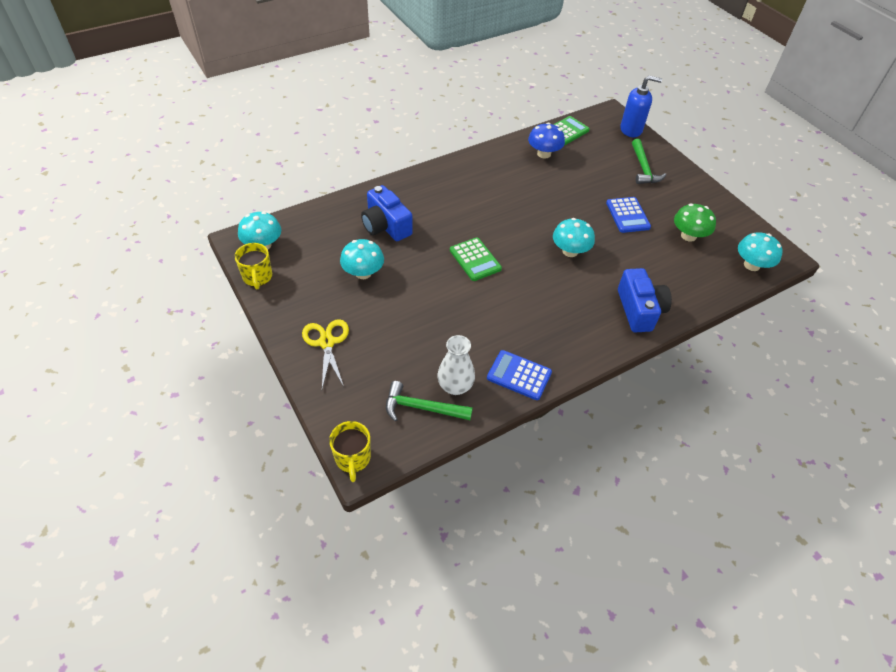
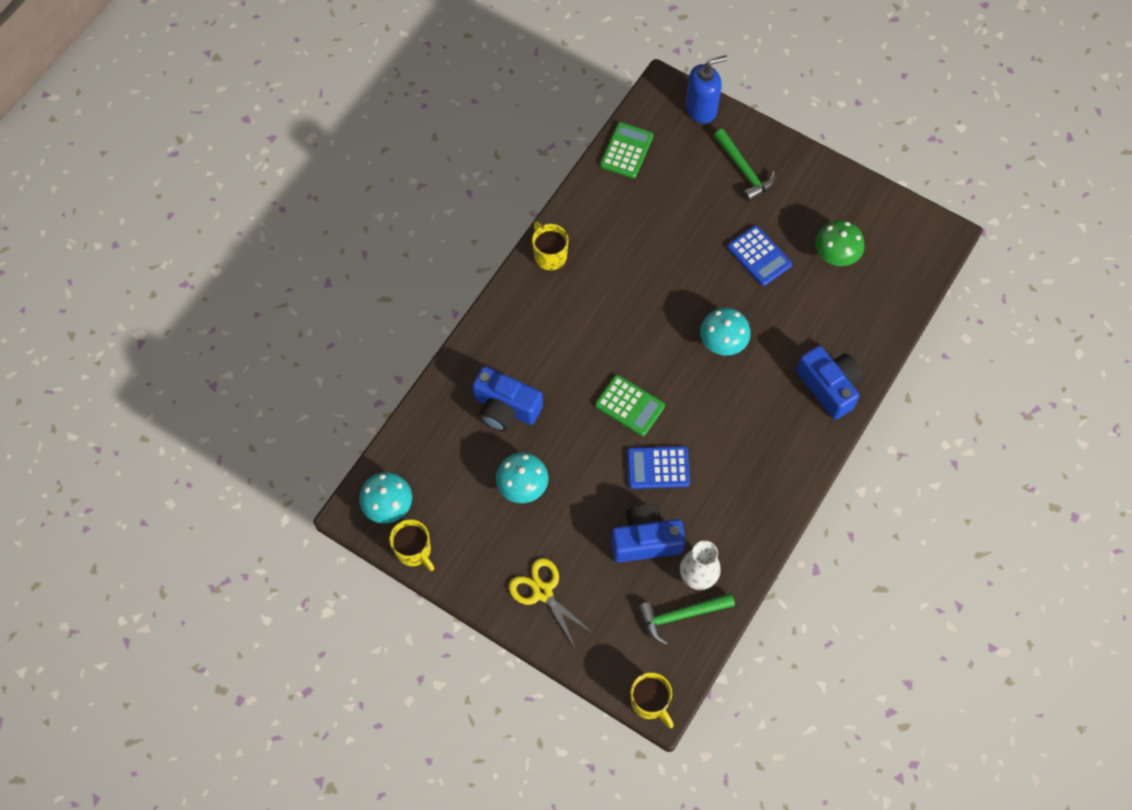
camera: 25 degrees left, 15 degrees up
blue calculator [487,350,552,400] -> blue calculator moved to [627,446,690,489]
blue mushroom [528,123,565,158] -> none
turquoise mushroom [738,232,783,271] -> none
none -> yellow mug [532,221,569,270]
none -> blue camera [611,504,686,563]

